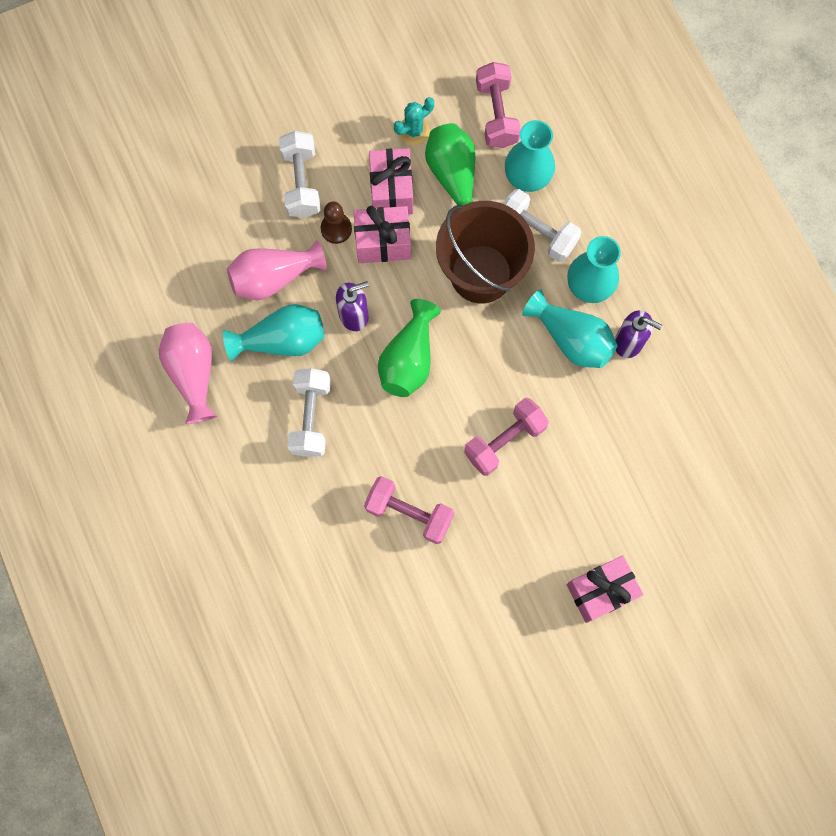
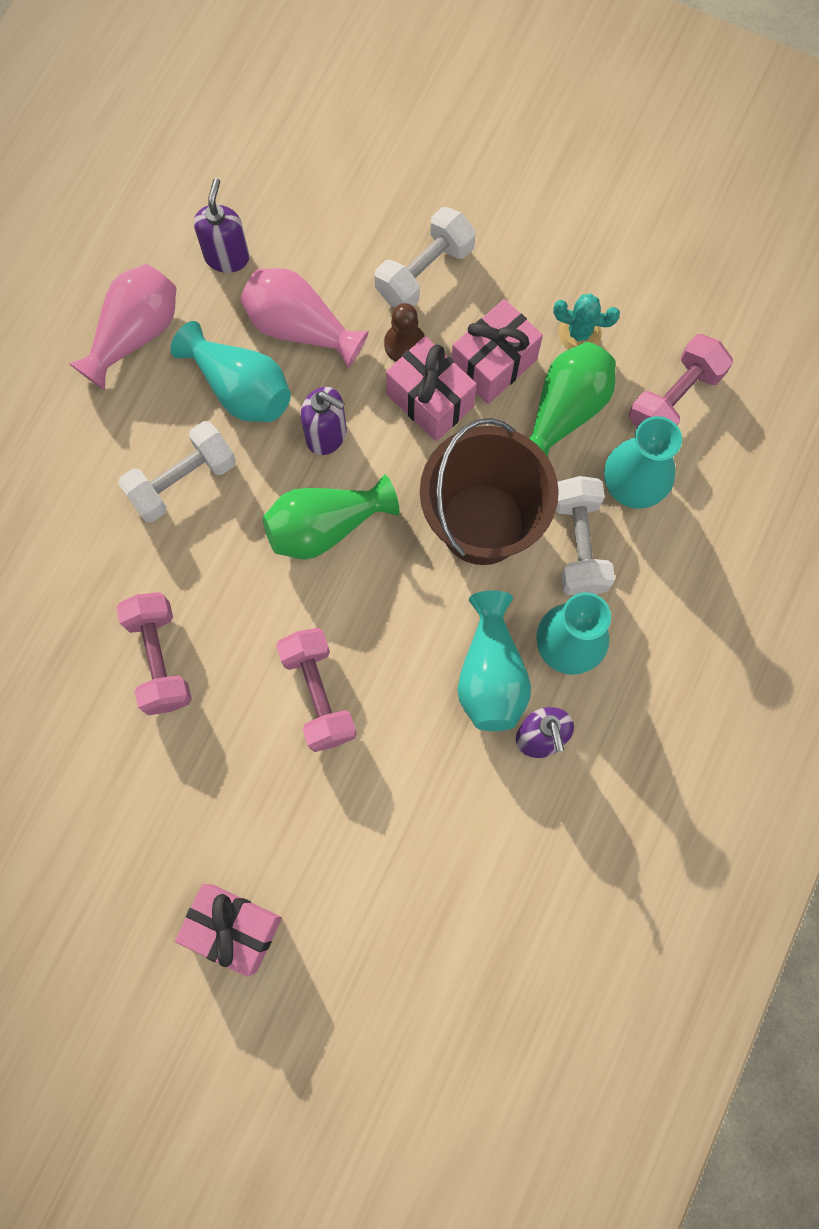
camera: 50 degrees right, 0 degrees up
pink dumbbell [464,398,549,476] -> pink dumbbell turned 60 degrees clockwise [276,628,357,752]
none -> purple soap dispenser [194,178,249,273]

